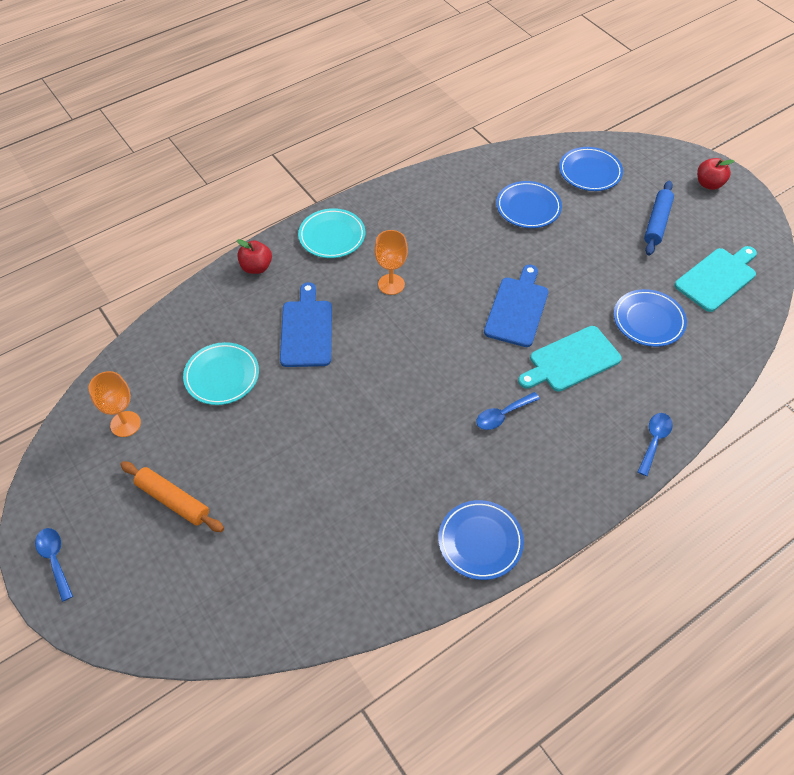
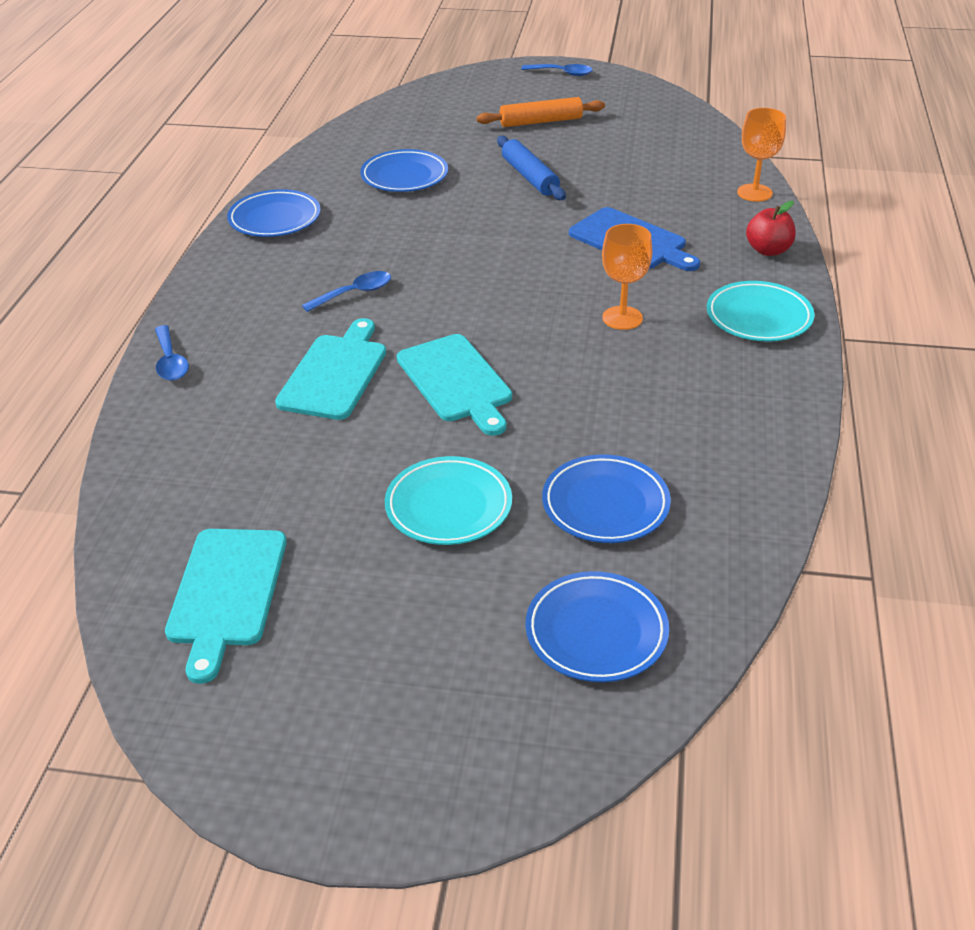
camera: 135 degrees right, 15 degrees down
orange goblet [88,371,141,437] -> orange goblet moved to [737,108,786,202]
turquoise plate [183,342,259,405] -> turquoise plate moved to [385,456,512,545]
blue spoon [476,392,540,430] -> blue spoon turned 45 degrees clockwise [302,271,391,312]
blue cutting board [484,265,548,347] -> turquoise cutting board [397,334,512,436]
blue plate [614,289,687,347] -> blue plate moved to [360,149,448,192]
blue rolling pin [644,181,674,255] -> blue rolling pin moved to [497,136,566,200]
red apple [697,158,734,190] -> none

